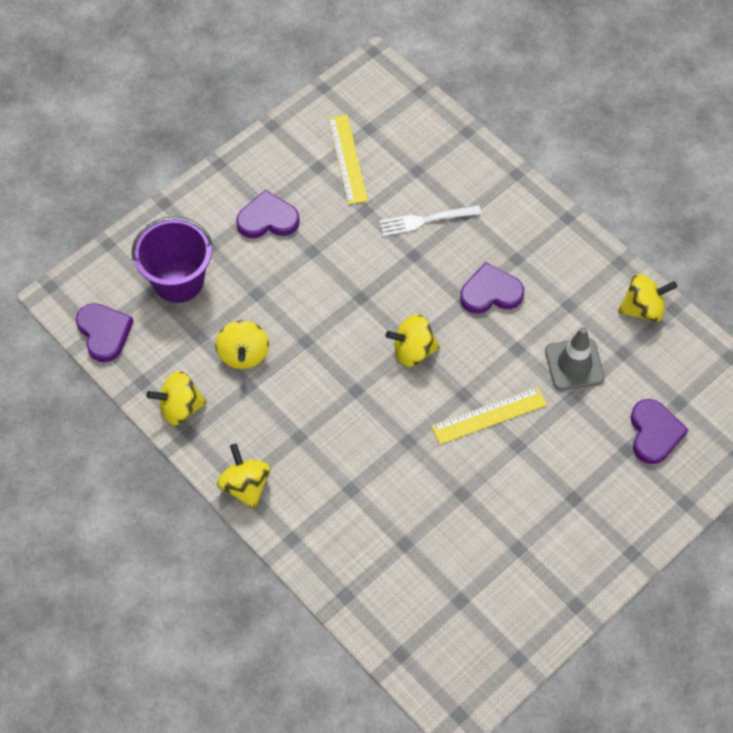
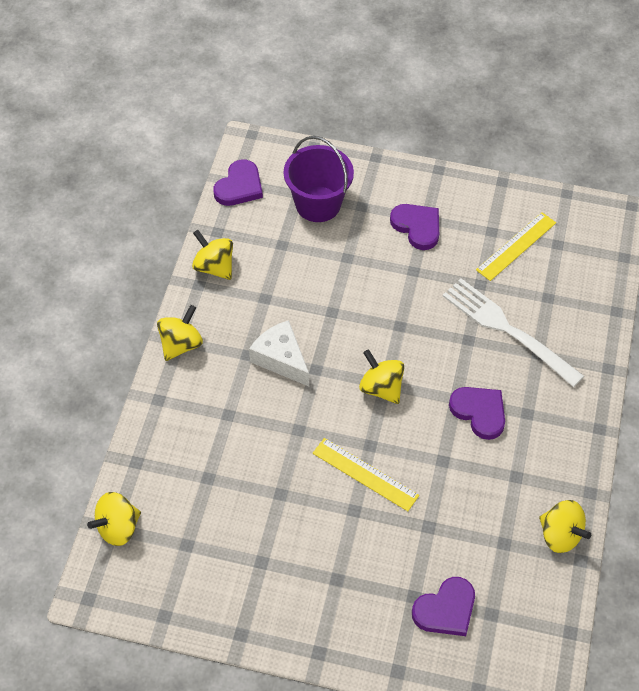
camera: 55 degrees right, 5 degrees down
yellow spinning top [215,320,269,369] -> yellow spinning top moved to [87,492,141,546]
white fork [379,205,481,236] -> white fork [443,279,584,387], size x1.65
grey traffic cone [545,327,605,390] -> none
none -> white cheese [249,320,309,386]

